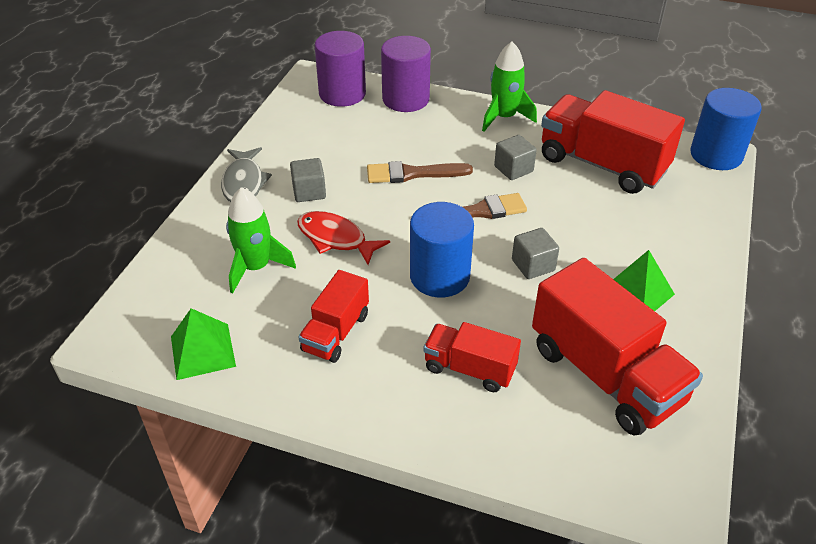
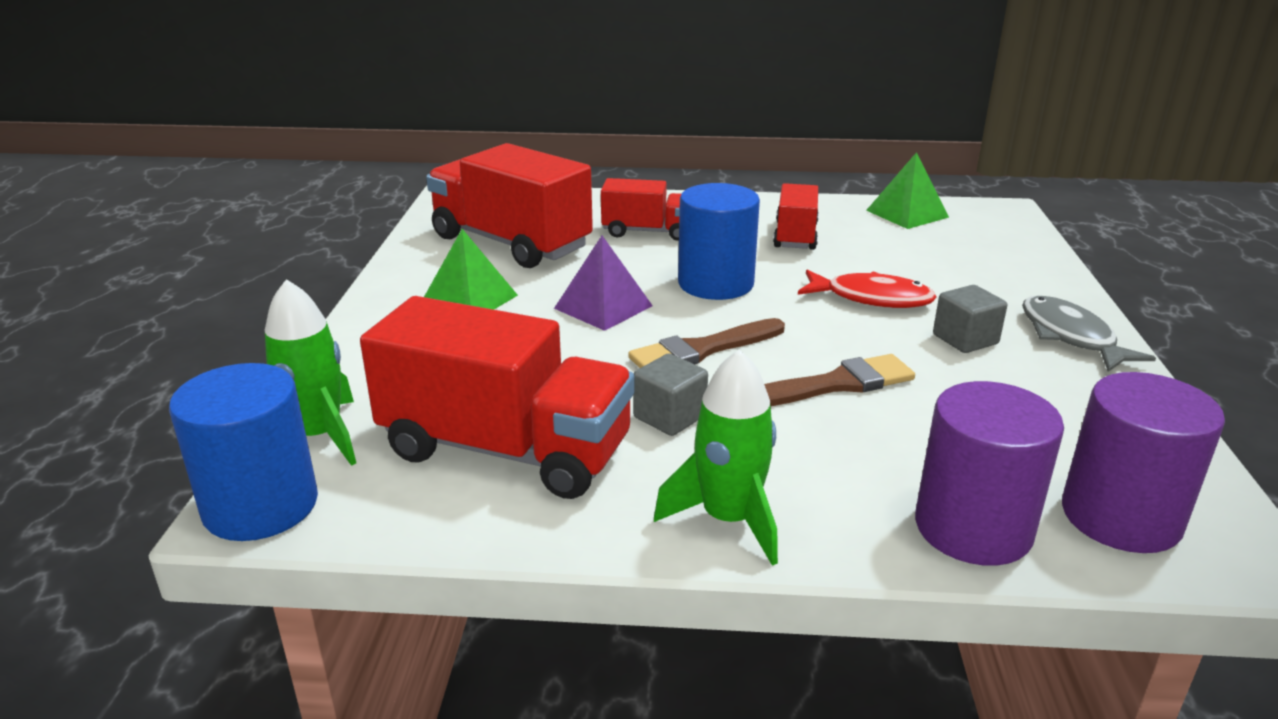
camera: 165 degrees right, 15 degrees down
green rocket [226,187,296,293] -> green rocket moved to [265,279,356,466]
grey cube [512,228,559,279] -> purple pyramid [554,236,653,331]

